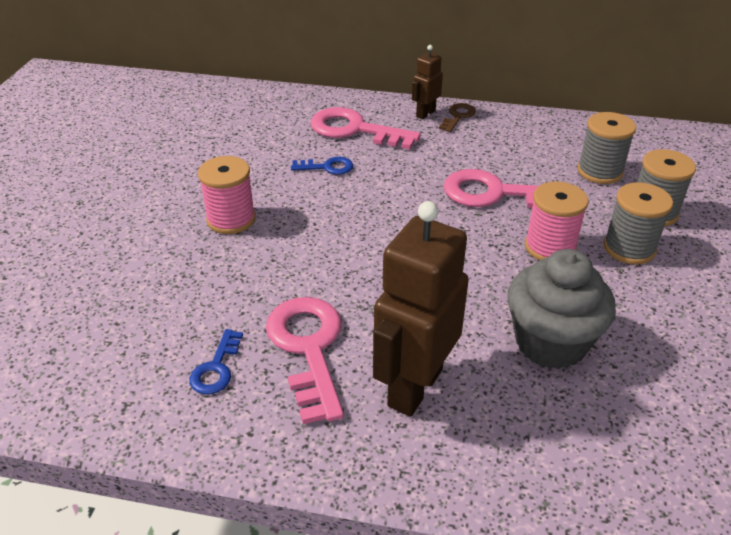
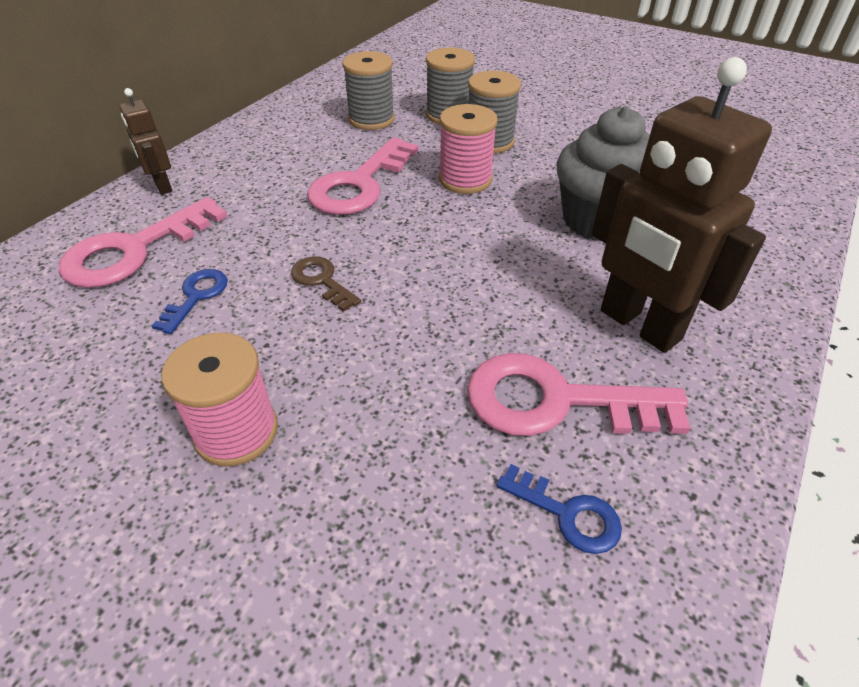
camera: 70 degrees left, 5 degrees up
brown key [439,103,476,132] -> brown key moved to [291,256,361,312]

